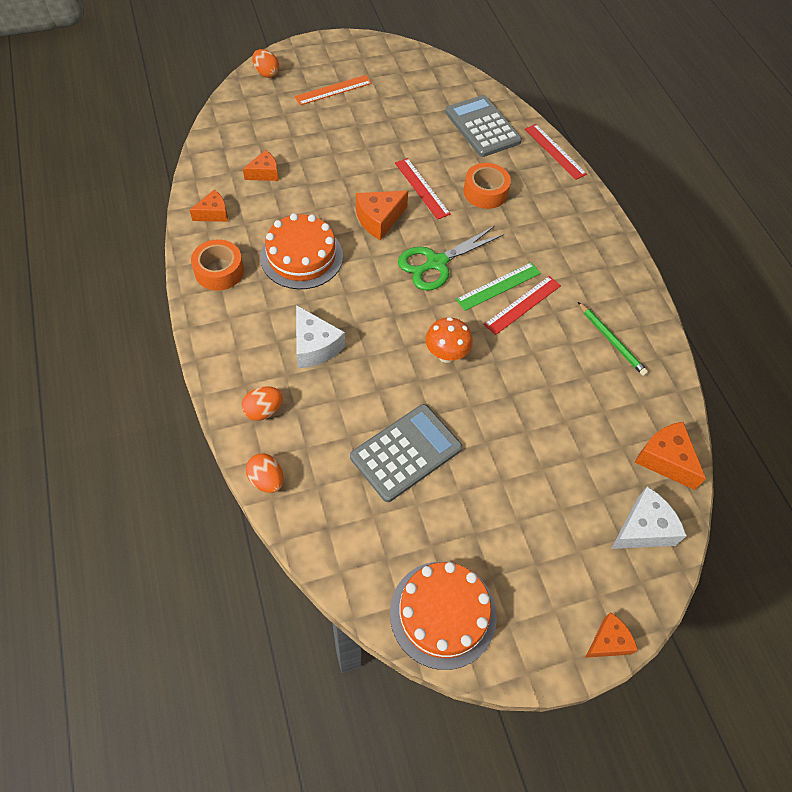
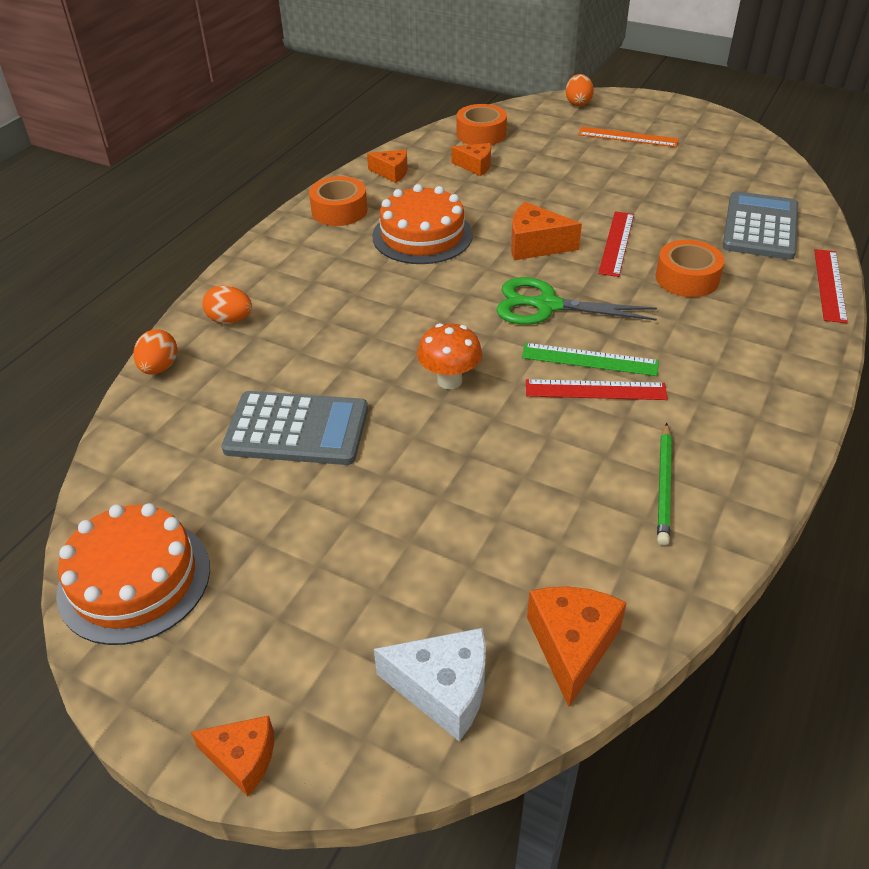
camera: 50 degrees right, 15 degrees down
white cheese [296,305,345,368] -> none
none -> orange tape [457,104,507,145]

